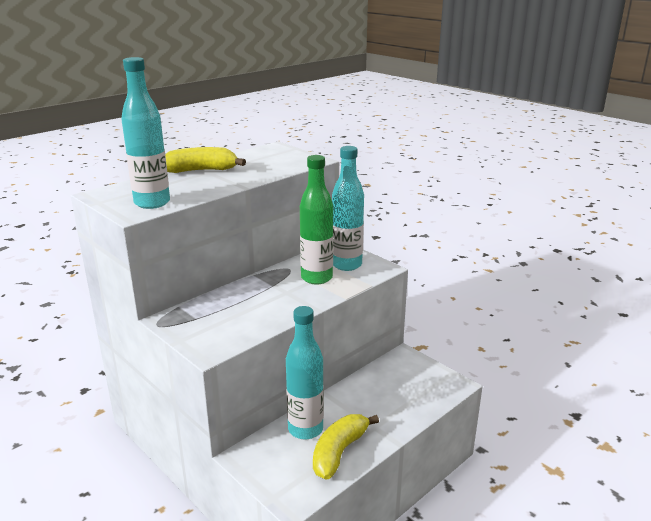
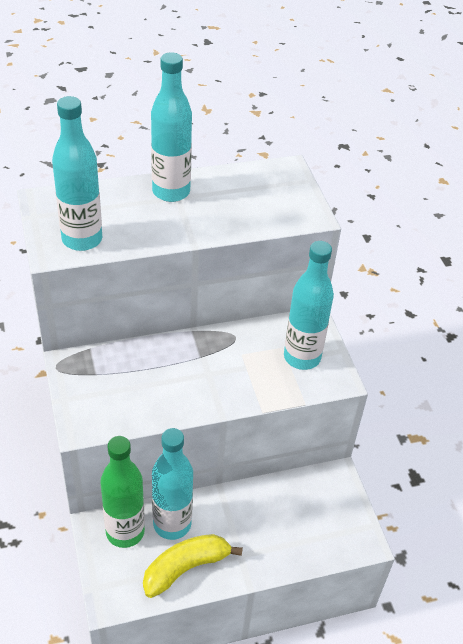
camera: 25 degrees right, 20 degrees up
yellow banana [165,147,246,173] -> turquoise bottle [151,52,192,202]
green bottle [300,155,333,284] -> green bottle moved to [100,436,145,548]

